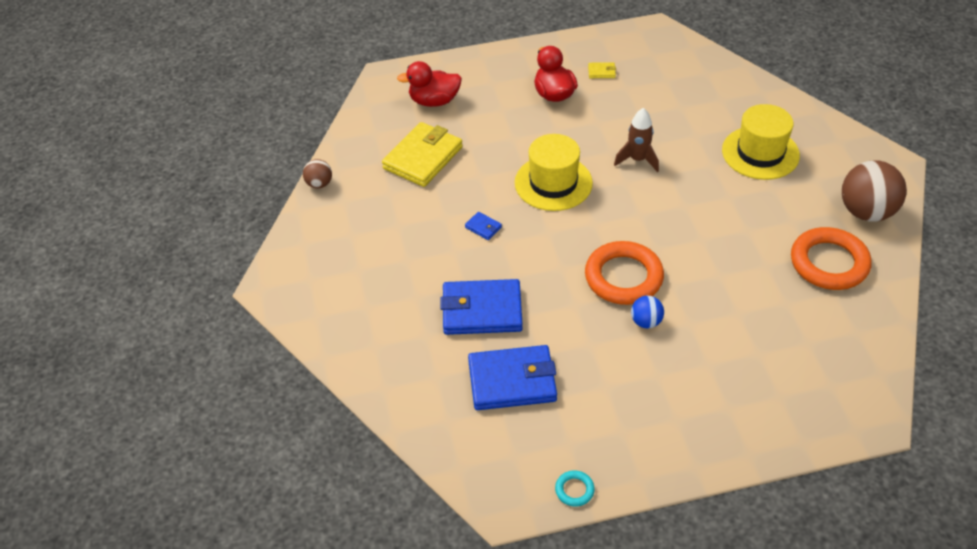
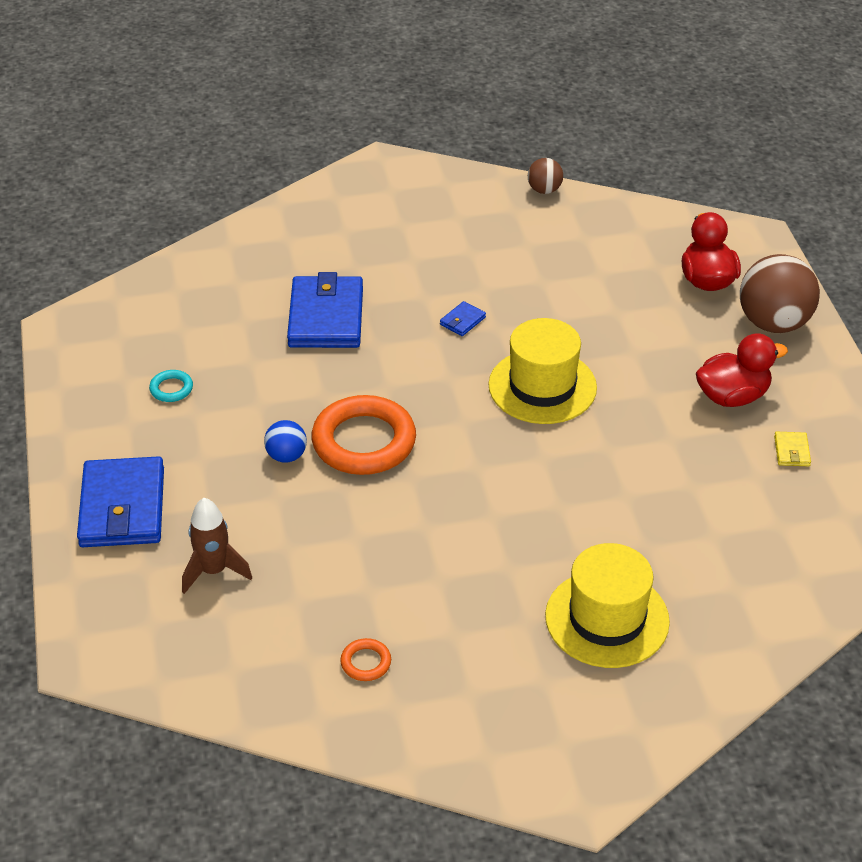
camera: 90 degrees right, 5 degrees down
yellow wallet [382,122,463,187] -> none
blue wallet [468,345,557,410] -> blue wallet moved to [77,456,164,547]
turquoise ring [555,470,595,507] -> turquoise ring moved to [149,370,193,402]
brown rocket [614,108,659,172] -> brown rocket moved to [182,498,252,594]
orange ring [791,227,872,290] -> orange ring [340,638,391,681], size x0.43
brown ball [842,161,907,222] -> brown ball moved to [740,254,820,333]

